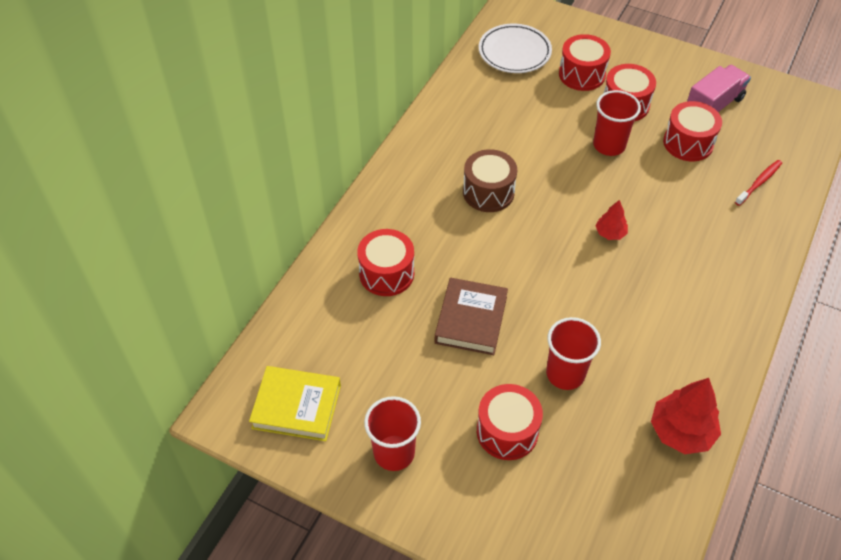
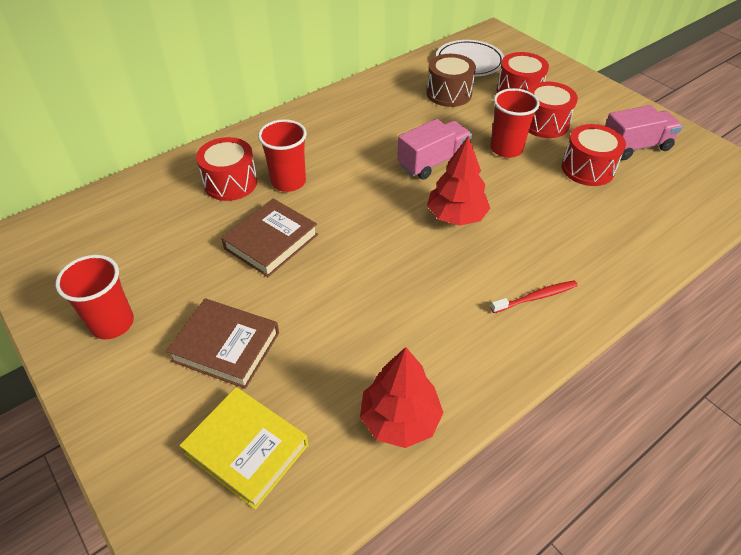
camera: 25 degrees right, 5 degrees down
yellow book [249,366,341,441] -> yellow book moved to [179,387,308,510]
brown drum [463,149,517,212] -> brown drum moved to [427,54,476,107]
red drum [477,384,543,460] -> brown book [166,299,279,389]
red cup [546,317,601,390] -> red cup moved to [258,119,307,192]
red tree [595,200,628,240] -> red tree [427,135,490,226], size x1.81
red toothbrush [735,160,782,206] -> red toothbrush moved to [491,280,578,313]
none -> pink truck [397,119,472,180]

